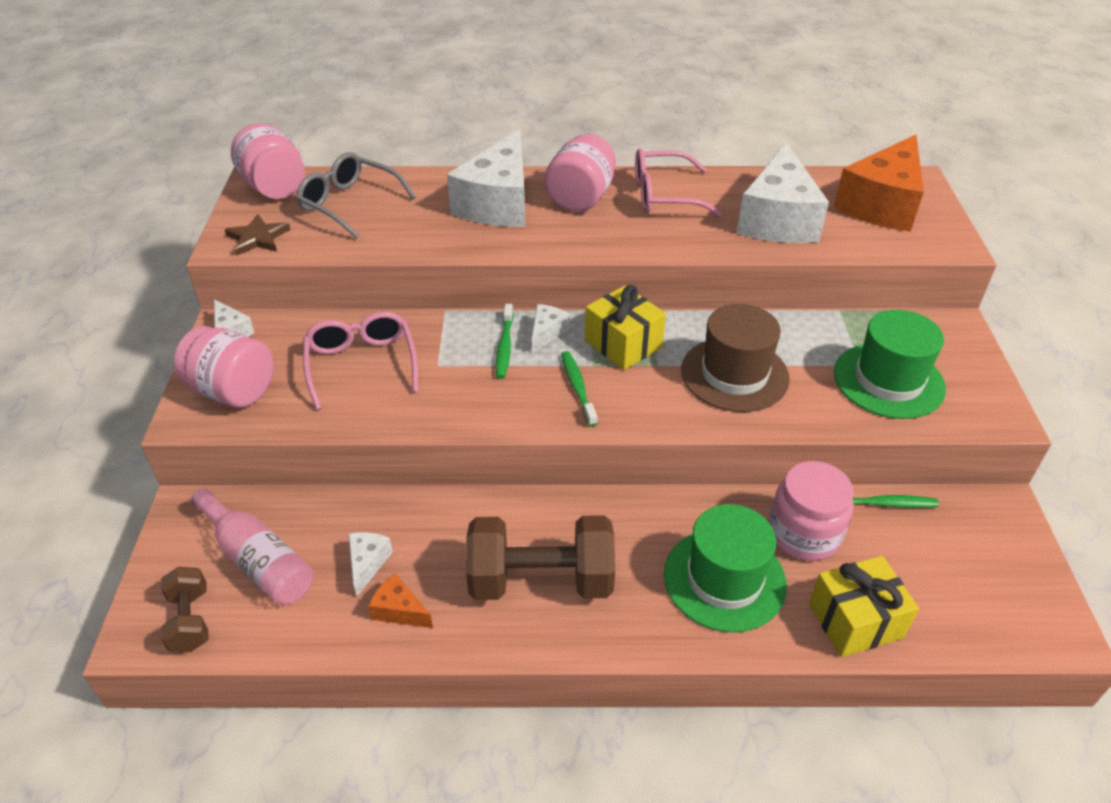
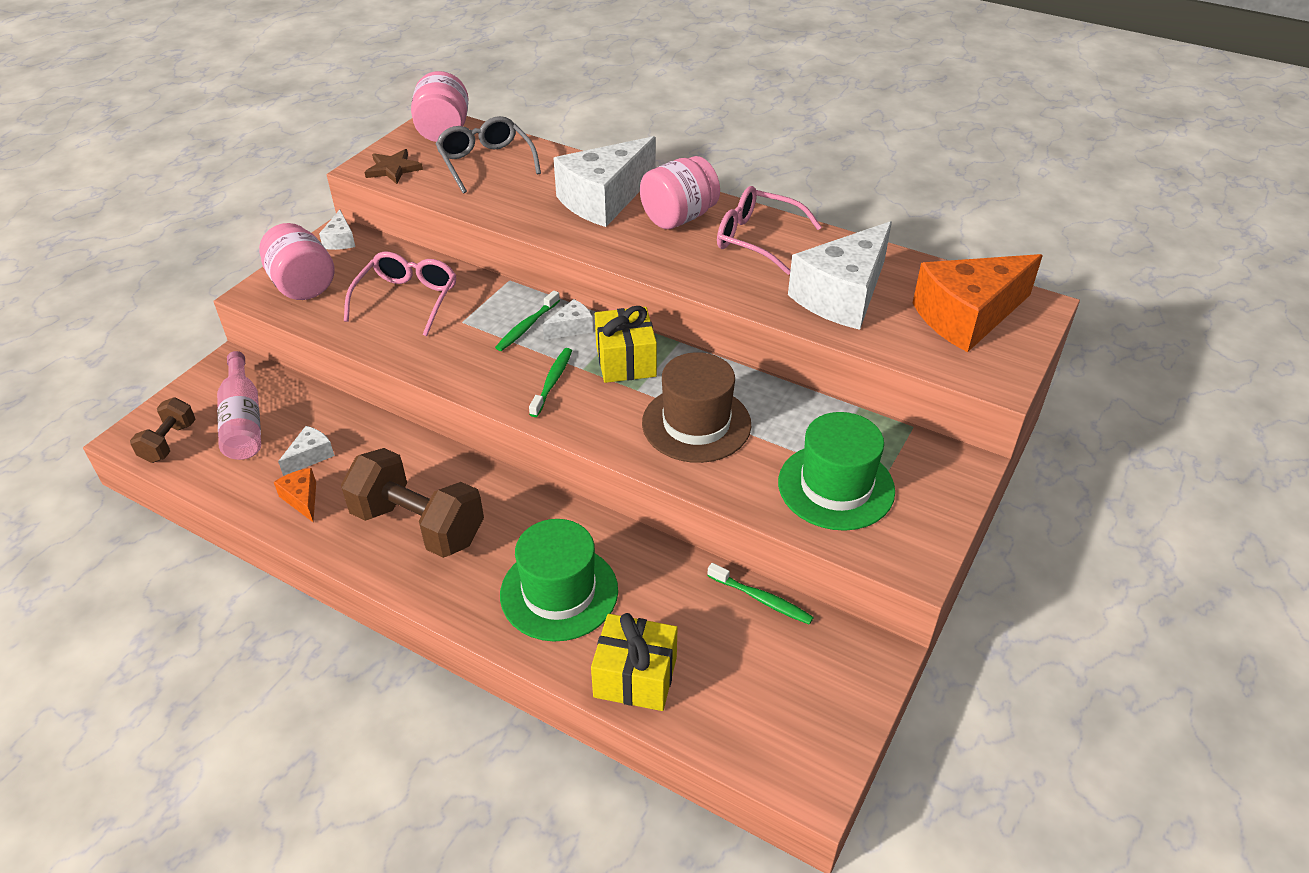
camera: 30 degrees right, 0 degrees up
pink jar [769,461,854,561] -> none

